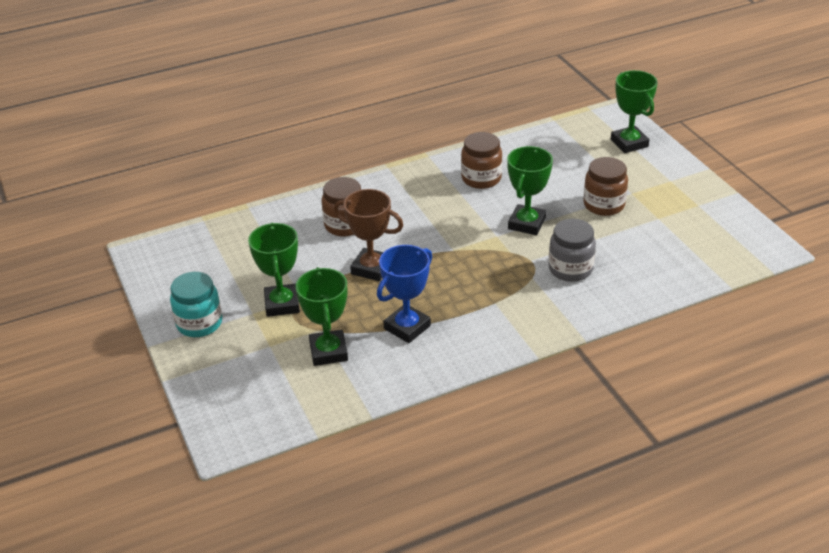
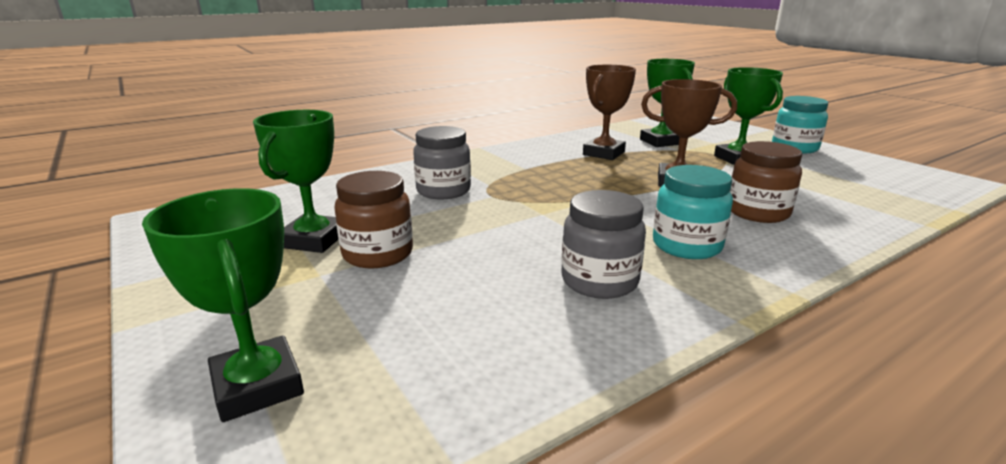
camera: 170 degrees right, 15 degrees down
blue trophy [377,245,432,343] -> brown trophy [583,65,636,160]
brown jar [461,132,502,189] -> grey jar [561,190,646,299]
green trophy [507,146,553,235] -> green trophy moved to [253,110,338,253]
none -> turquoise jar [653,165,733,259]

